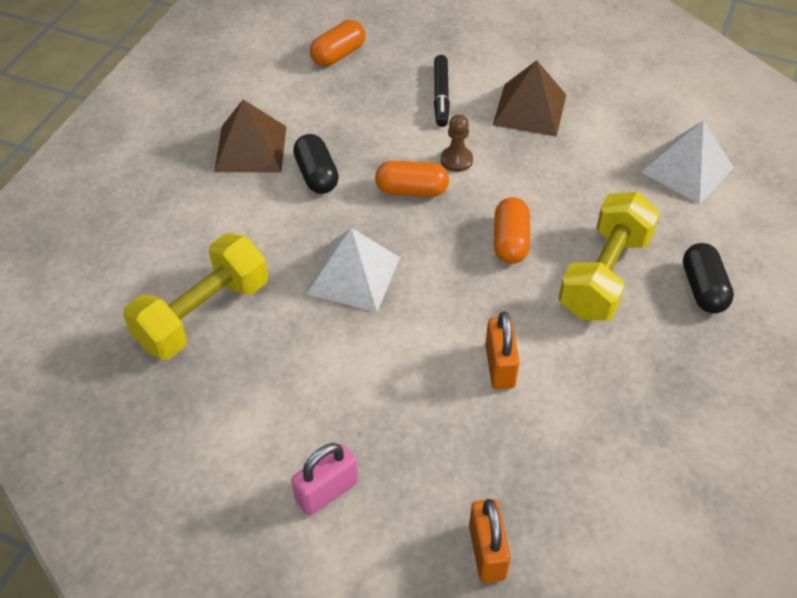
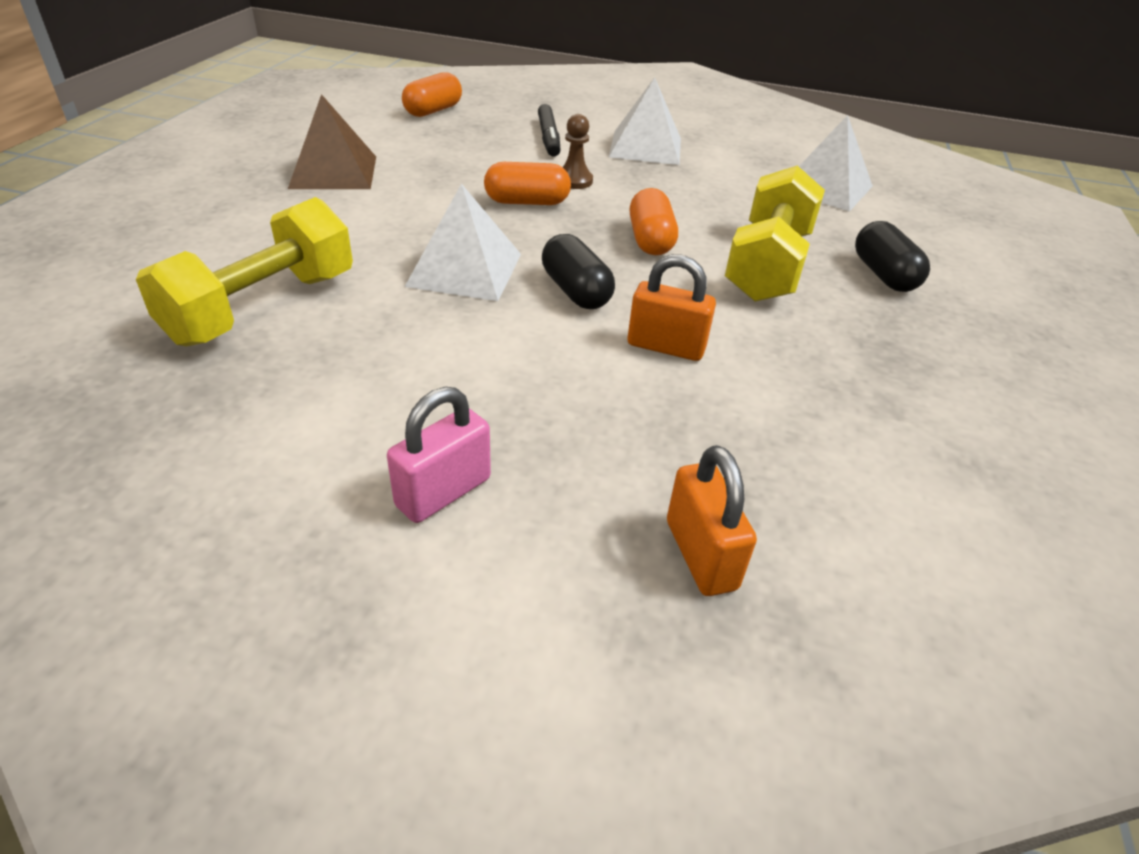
camera: 10 degrees left, 10 degrees down
black capsule [293,134,339,194] -> black capsule moved to [542,234,615,309]
orange padlock [485,311,520,389] -> orange padlock turned 60 degrees counterclockwise [628,254,716,361]
brown pyramid [493,60,566,137] -> white pyramid [609,77,681,165]

